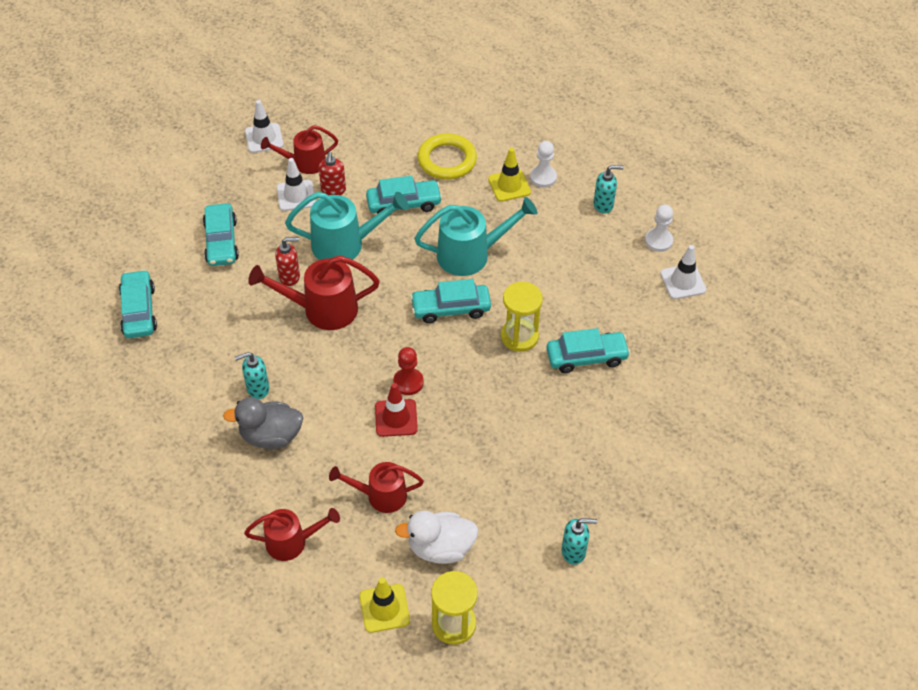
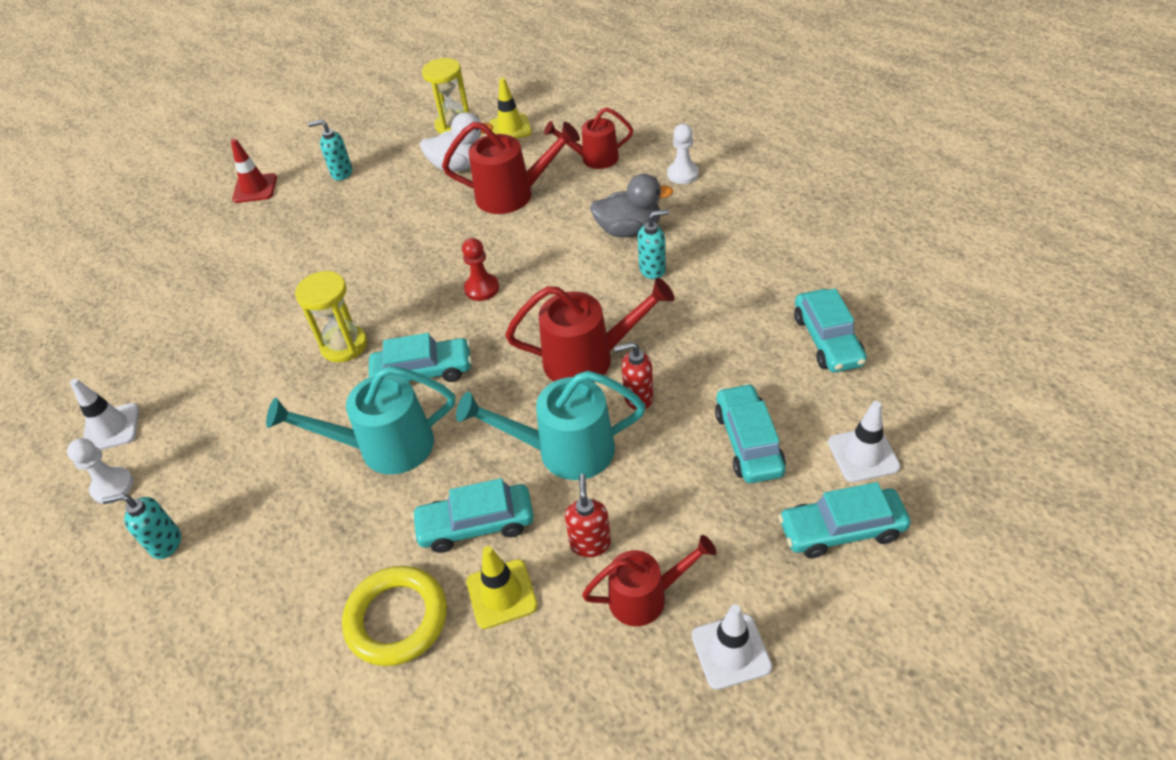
camera: 175 degrees left, 5 degrees down
white traffic cone [277,158,316,211] -> white traffic cone moved to [828,401,900,482]
red watering can [329,462,424,513] -> red watering can [442,122,580,214], size x1.51
red traffic cone [375,383,418,437] -> red traffic cone moved to [231,139,277,203]
yellow traffic cone [488,148,531,202] -> yellow traffic cone moved to [466,546,538,629]
white pawn [530,141,557,188] -> white pawn moved to [667,124,699,184]
turquoise car [546,328,630,373] -> turquoise car moved to [778,482,910,558]

